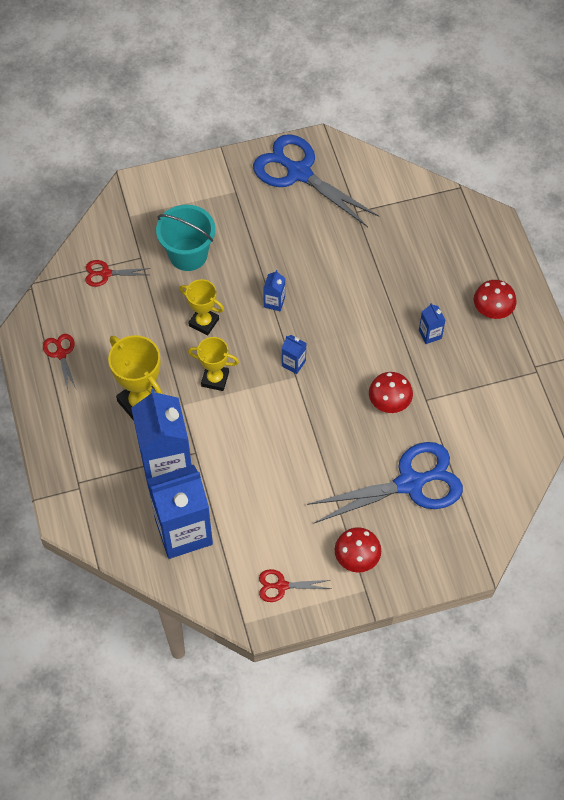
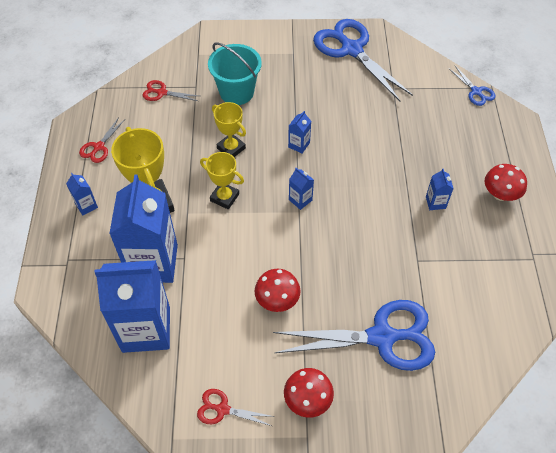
camera: 15 degrees right, 5 degrees down
red scissors [43,334,76,390] -> red scissors turned 150 degrees counterclockwise [79,117,124,163]
red mushroom [369,372,413,413] -> red mushroom moved to [255,269,301,312]
none -> blue carton [66,173,98,215]
none -> blue scissors [449,65,495,106]

